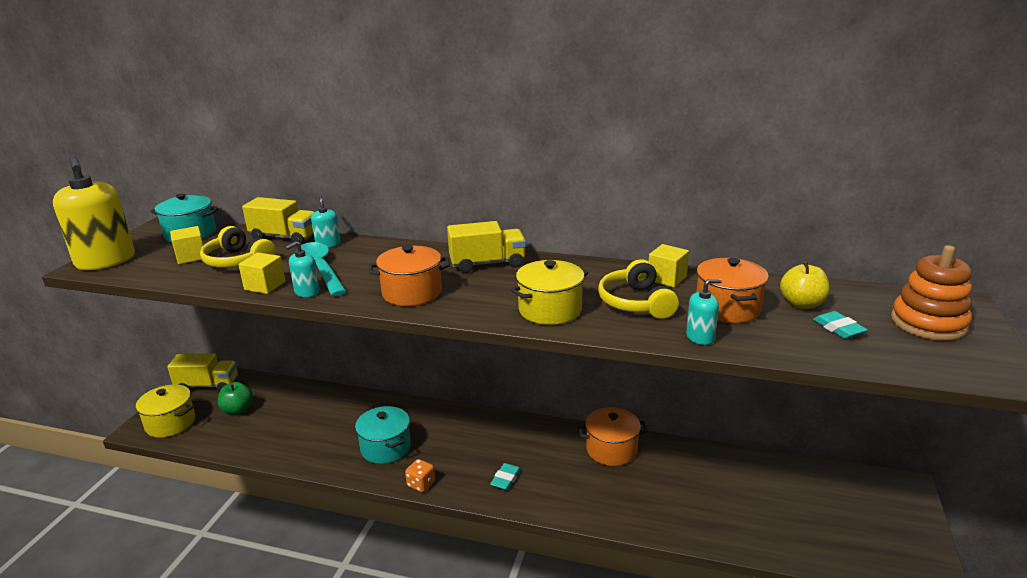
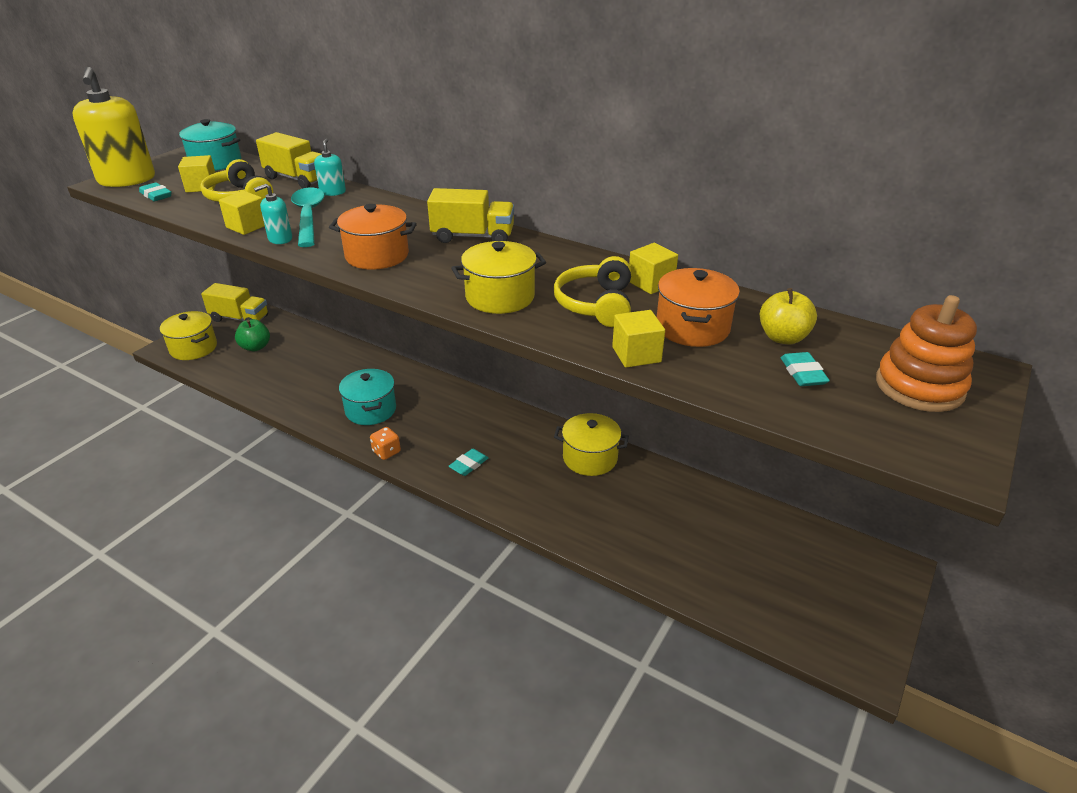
camera: 15 degrees right, 10 degrees up
orange pot [578,407,648,466] -> yellow pot [554,413,629,476]
turquoise soap dispenser [686,279,722,345] -> yellow cube [612,310,665,368]
none -> turquoise eraser [139,182,171,201]

